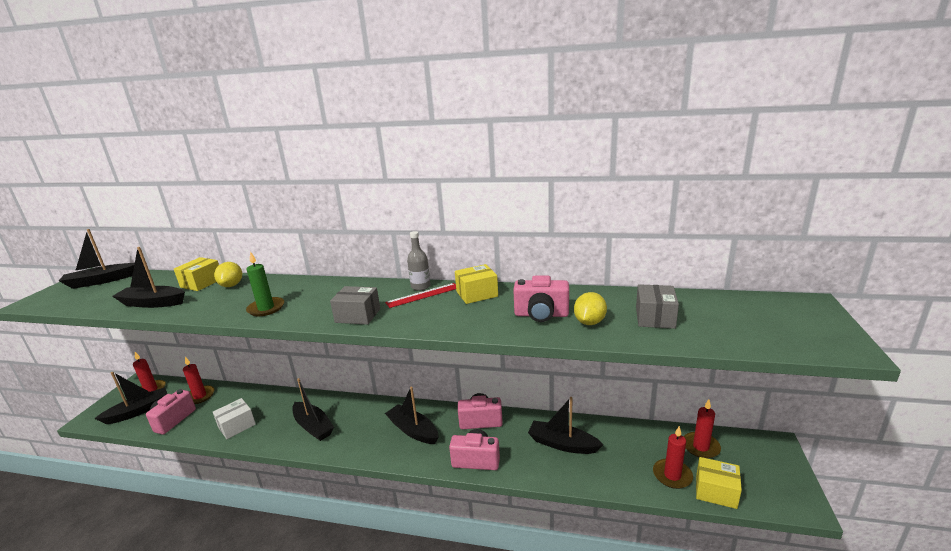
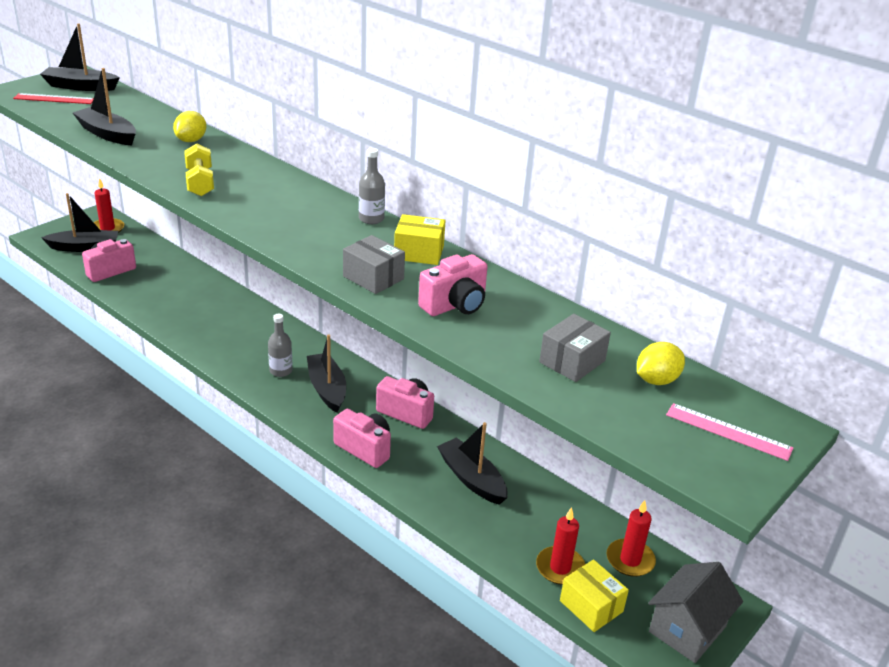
camera: 25 degrees right, 10 degrees up
yellow box [174,257,219,291] -> none
red candle [183,357,215,404] -> none
white box [213,398,256,439] -> none
green candle [246,251,284,317] -> yellow dumbbell [184,143,214,196]
black boat [292,378,334,441] -> none
grey box [330,286,380,325] -> grey box moved to [343,235,405,294]
red ruler [385,283,456,308] -> red ruler moved to [13,93,94,104]
pink camera [513,276,569,322] -> pink camera turned 75 degrees counterclockwise [418,254,488,316]
yellow lemon [574,292,607,325] -> yellow lemon moved to [637,342,685,385]
none -> grey bottle [268,314,292,377]
none -> grey house [648,562,743,663]
none -> pink ruler [666,403,793,461]

